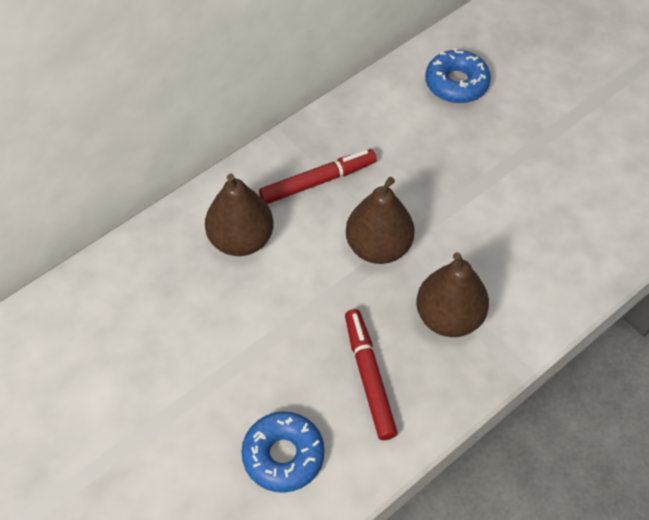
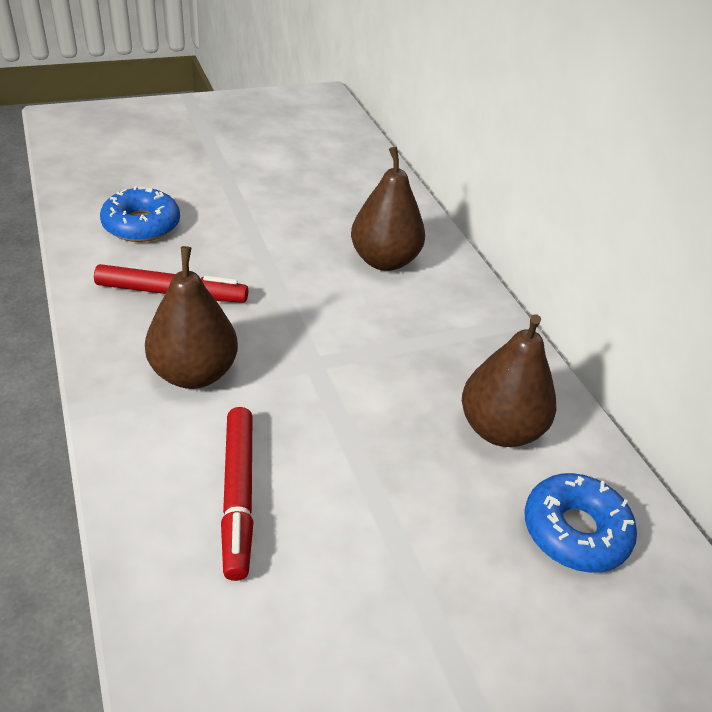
camera: 105 degrees right, 15 degrees down
red marker [259,149,377,204] -> red marker moved to [221,407,254,581]
brown pear [346,177,415,264] -> brown pear moved to [462,314,557,447]

